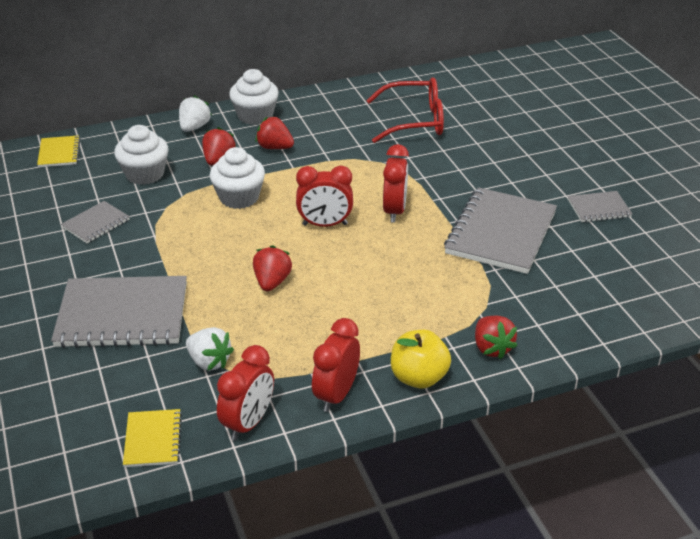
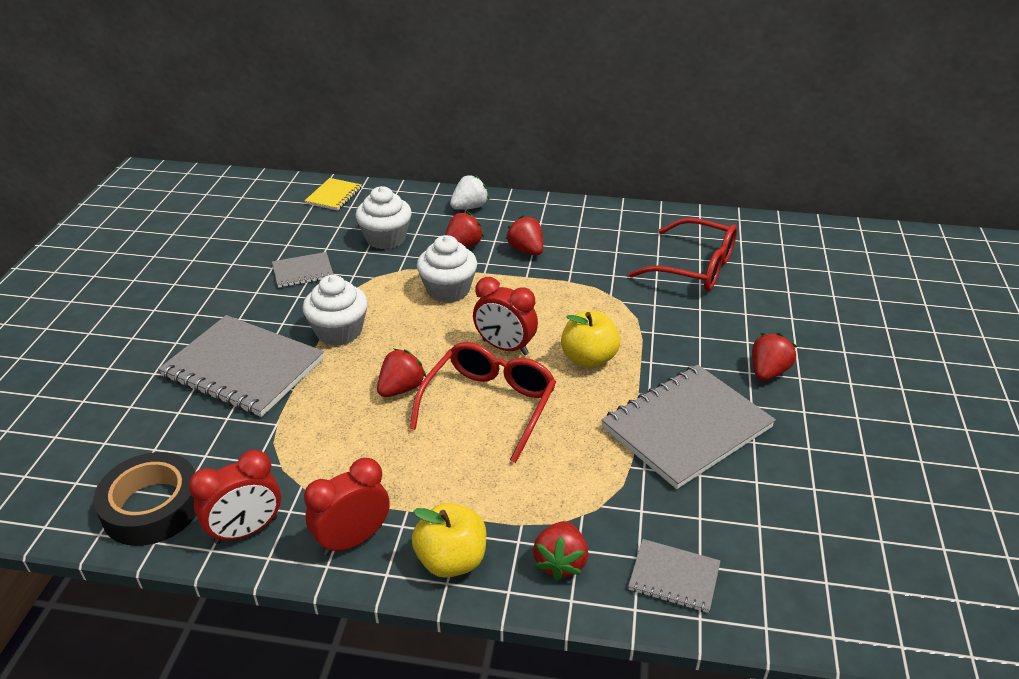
camera: 30 degrees right, 0 degrees up
yellow notebook [123,409,182,467] -> black tape [93,452,196,546]
white strawberry [186,327,234,371] -> none
white cupcake [229,69,279,125] -> white cupcake moved to [303,275,368,346]
red clock [383,144,409,223] -> yellow apple [561,311,620,368]
grey notebook [568,191,632,222] -> grey notebook moved to [628,539,720,613]
none -> red glasses [409,342,556,463]
none -> red strawberry [752,333,797,381]

